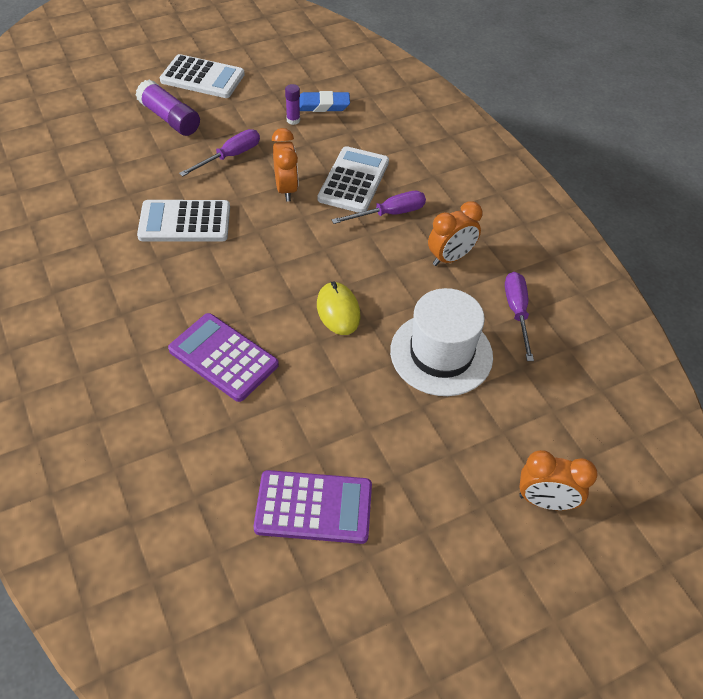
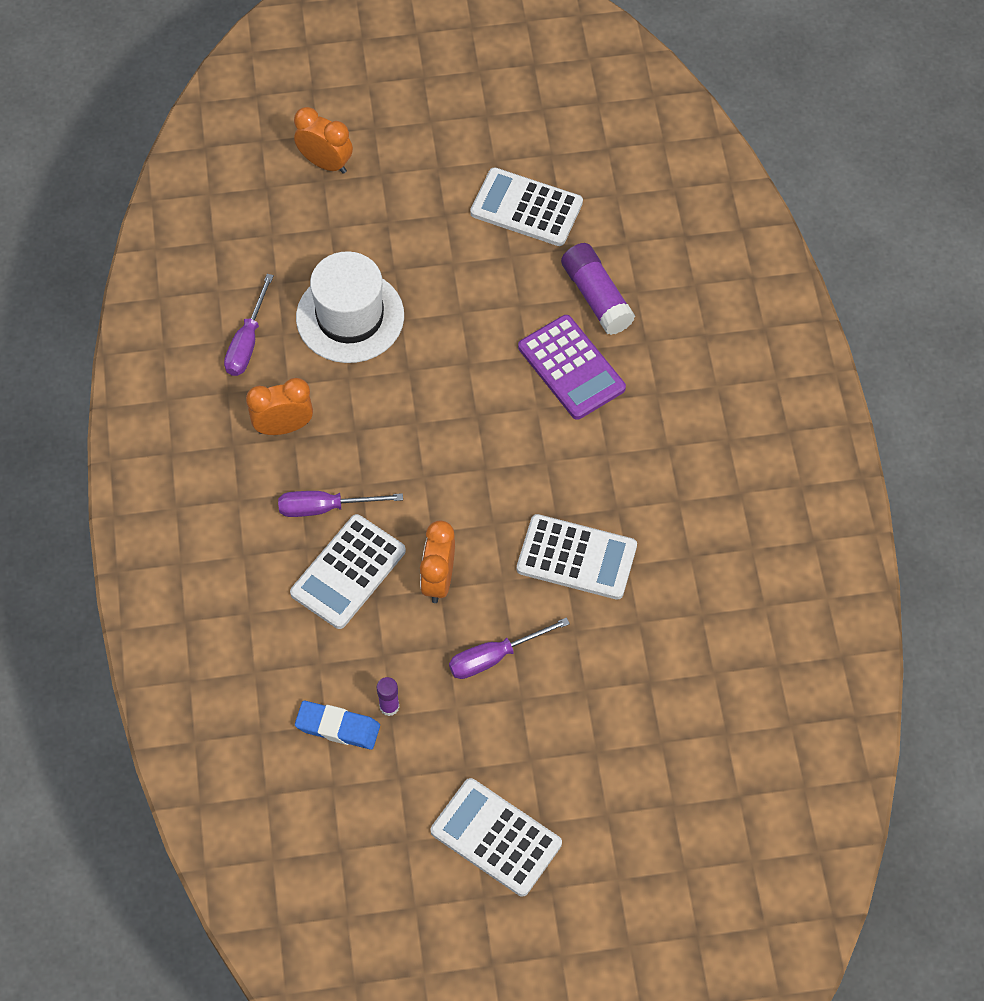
camera: 160 degrees left, 10 degrees up
purple glue stick [136,79,200,136] -> purple glue stick moved to [561,243,635,335]
purple calculator [254,470,372,544] -> white calculator [470,167,583,246]
yellow mouse [317,281,361,335] -> none

